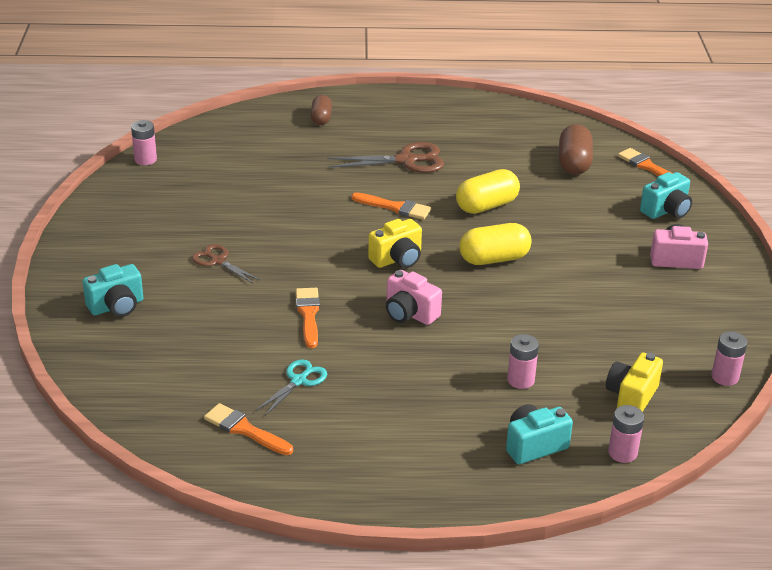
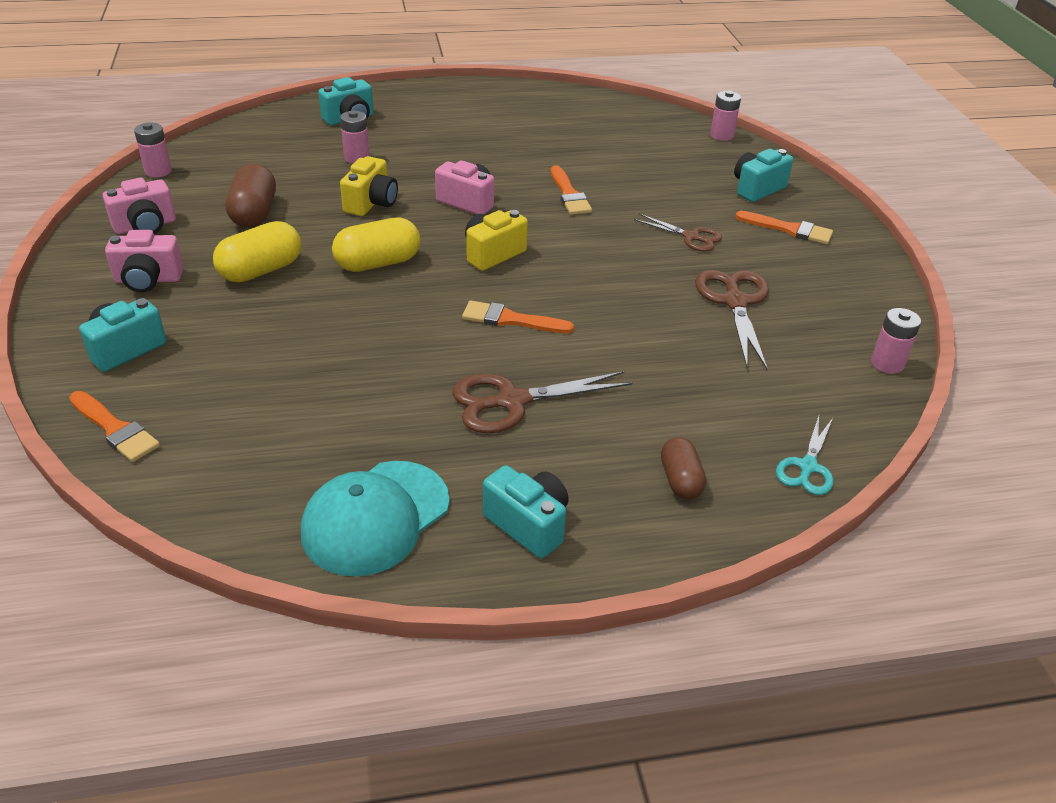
camera: 170 degrees right, 5 degrees up
orange brush [204,403,293,455] -> orange brush moved to [735,211,833,244]
turquoise scissors [256,359,327,416] -> turquoise scissors moved to [776,416,834,495]
yellow capsule [456,169,520,214] -> yellow capsule moved to [213,221,301,283]
brown capsule [559,124,593,175] -> brown capsule moved to [226,164,276,228]
yellow camera [606,353,663,412] -> yellow camera moved to [340,156,398,216]
pink battery [608,405,644,463] -> pink battery moved to [710,90,741,141]
none -> pink camera [103,178,176,234]
none -> turquoise cap [301,461,450,576]
none -> turquoise camera [483,465,569,558]
none -> brown scissors [695,270,769,370]

